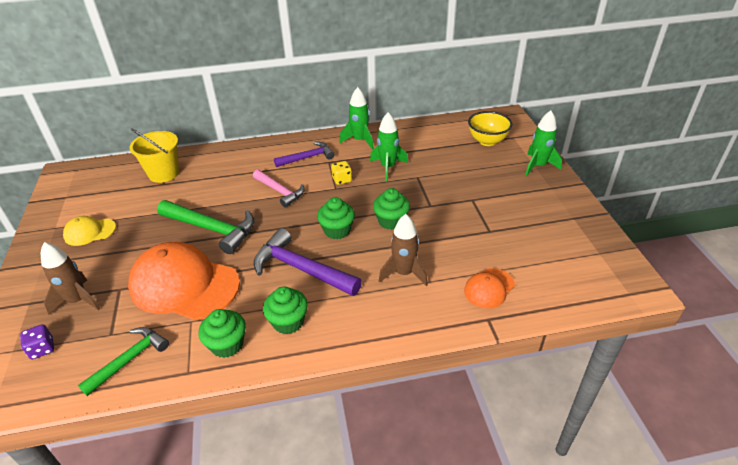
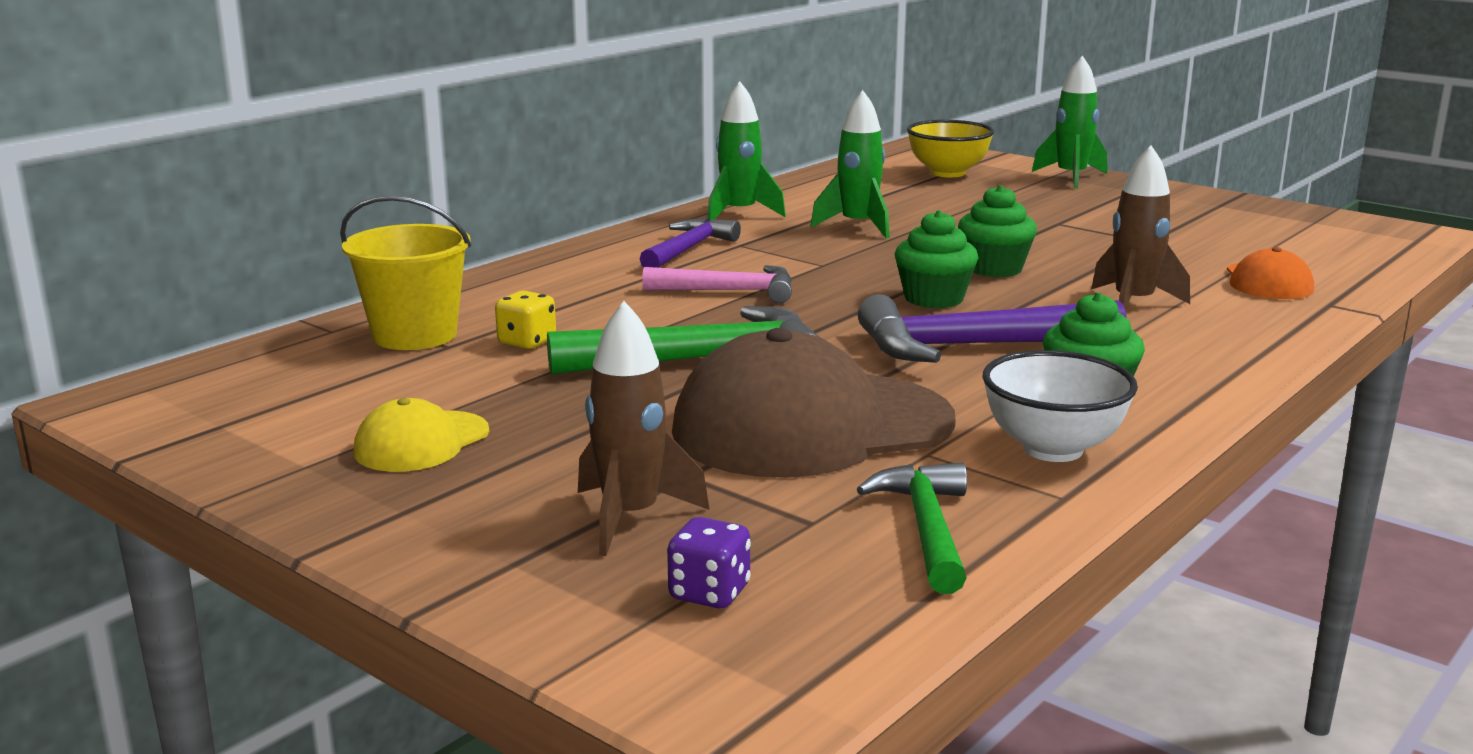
camera: 40 degrees left, 20 degrees down
orange cap [128,242,240,320] -> brown cap [672,328,956,478]
green cupcake [199,309,246,358] -> white bowl [983,350,1138,462]
yellow dice [331,161,352,185] -> yellow dice moved to [495,291,556,349]

